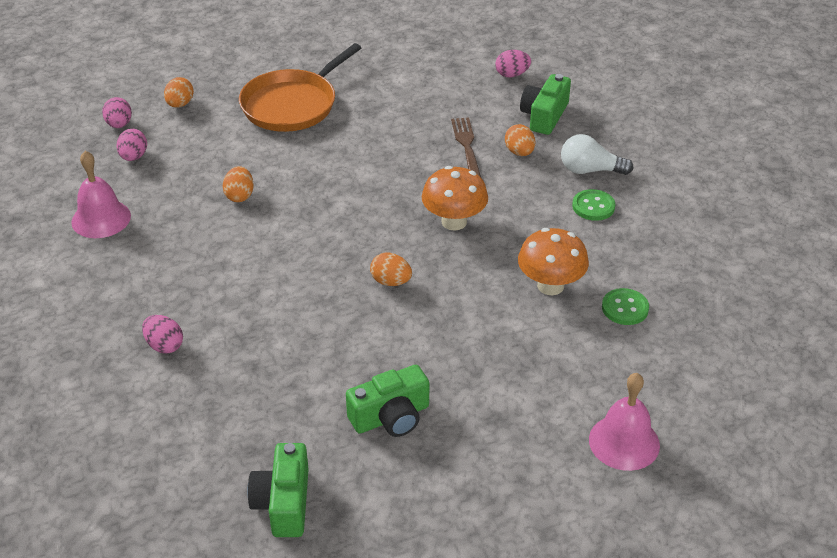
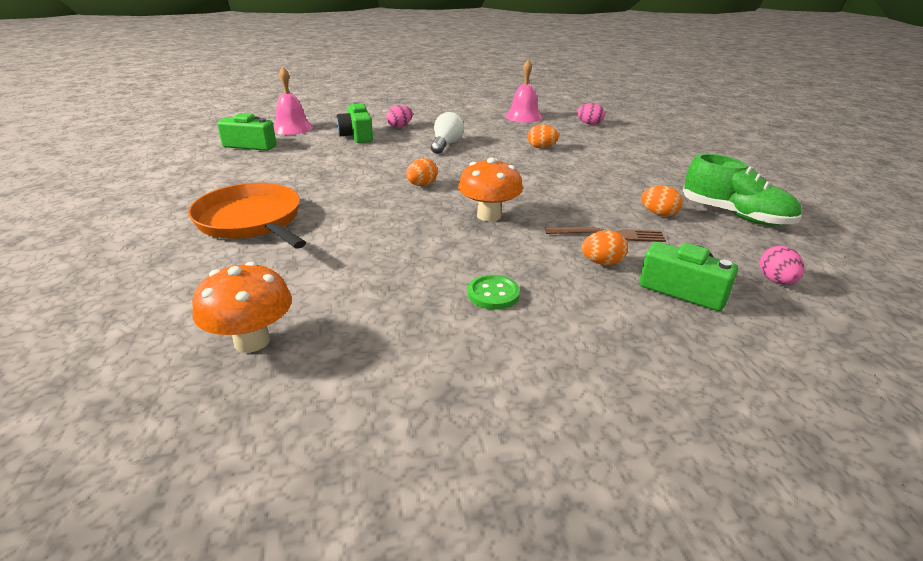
camera: 100 degrees right, 10 degrees down
pink egg [102,97,132,128] -> none
orange egg [164,77,194,108] -> orange egg moved to [641,186,683,216]
orange pan [239,43,361,132] -> orange pan moved to [188,183,306,249]
green camera [346,365,429,437] -> green camera moved to [336,102,373,143]
orange mushroom [518,228,589,295] -> orange mushroom moved to [192,262,292,353]
white light bulb [561,134,633,175] -> white light bulb moved to [431,112,464,154]
pink bell [589,373,660,471] -> pink bell moved to [274,67,313,135]
green button [602,288,649,325] -> none
none -> green shoe [683,153,802,226]

